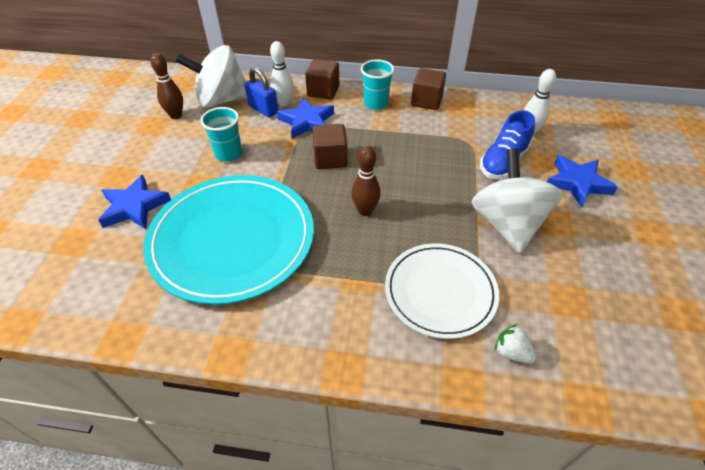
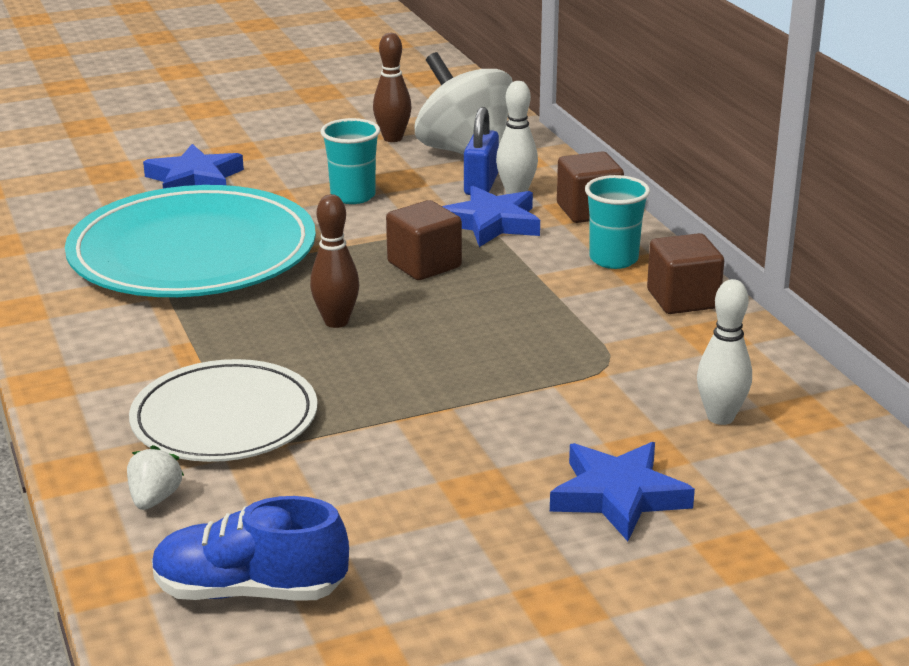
camera: 60 degrees right, 20 degrees down
white spinning top [472,148,563,253] -> none
blue shoe [480,110,535,179] -> blue shoe moved to [152,496,349,601]

